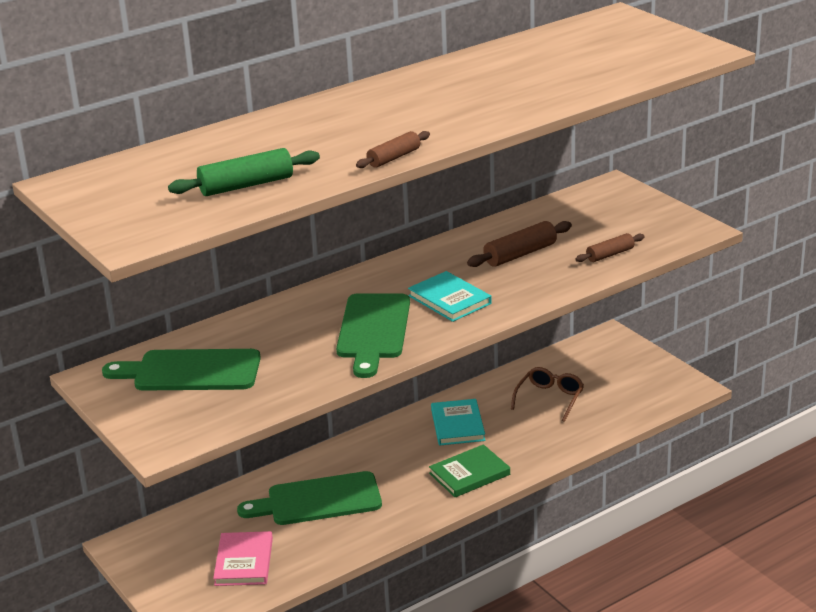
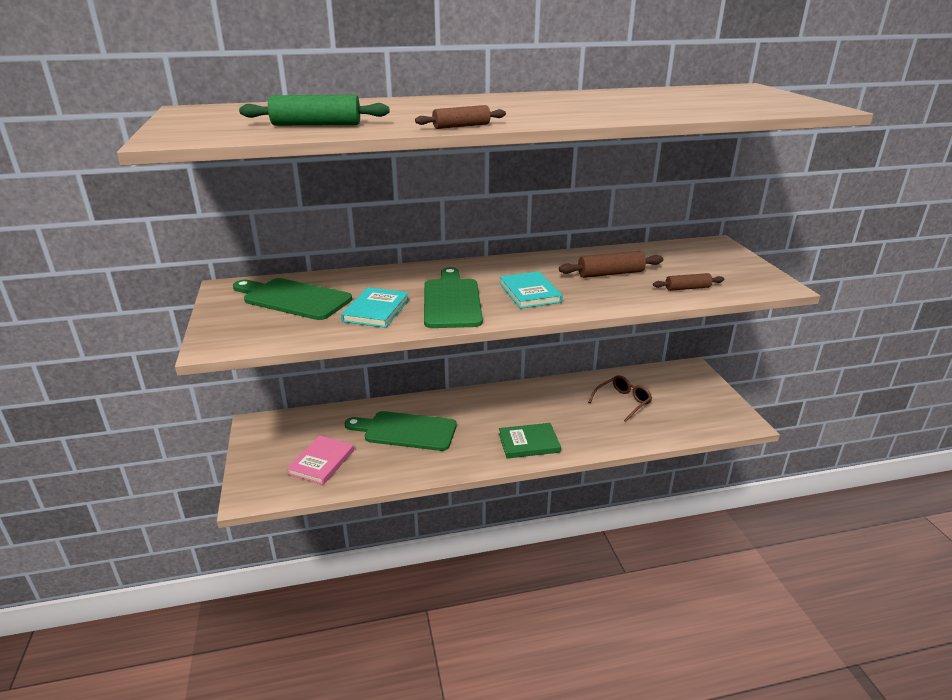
camera: 20 degrees right, 0 degrees up
green cutting board [336,293,410,378] -> green cutting board turned 150 degrees clockwise [424,267,483,328]
turquoise book [431,399,485,445] -> turquoise book moved to [341,287,409,328]

